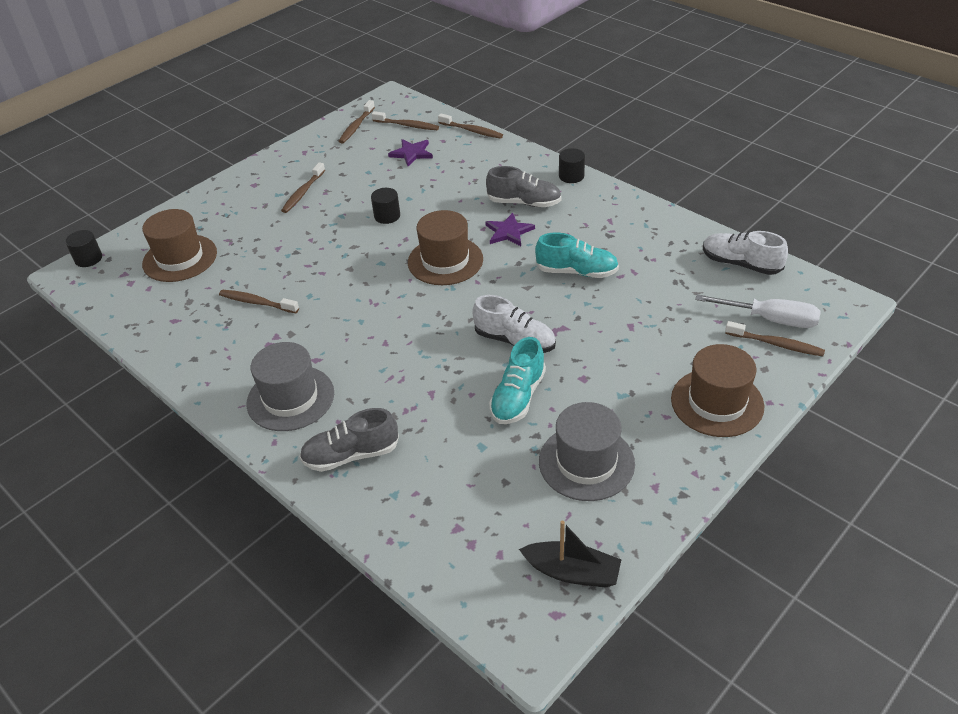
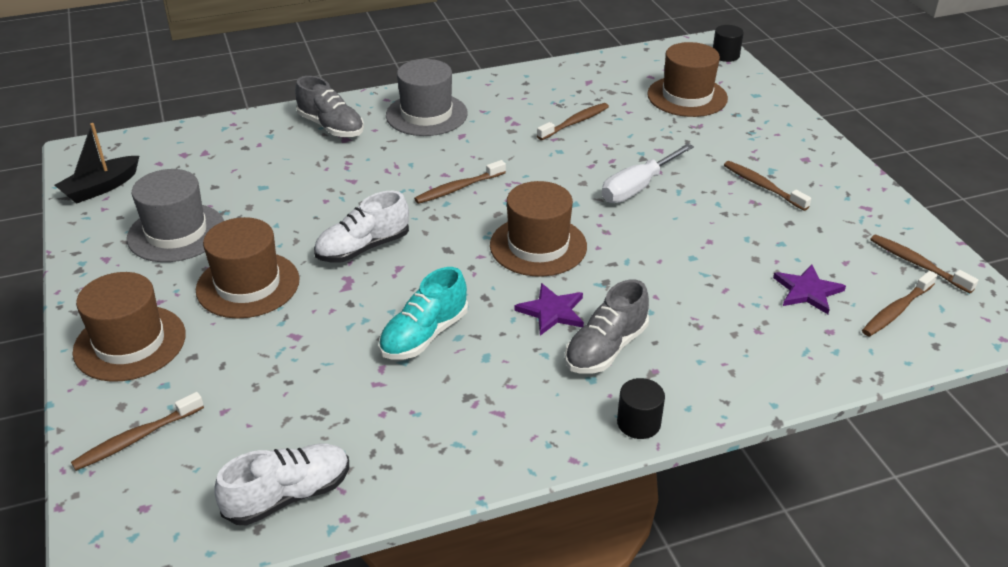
camera: 115 degrees right, 5 degrees down
grey shoe [299,408,399,472] -> grey shoe turned 120 degrees clockwise [295,76,364,137]
black cylinder [371,188,400,224] -> none
brown toothbrush [438,114,503,139] -> brown toothbrush moved to [414,160,506,204]
turquoise shoe [489,337,546,424] -> none
white screwdriver [695,294,821,328] -> white screwdriver moved to [602,143,694,203]
none -> brown hat [196,217,300,318]

